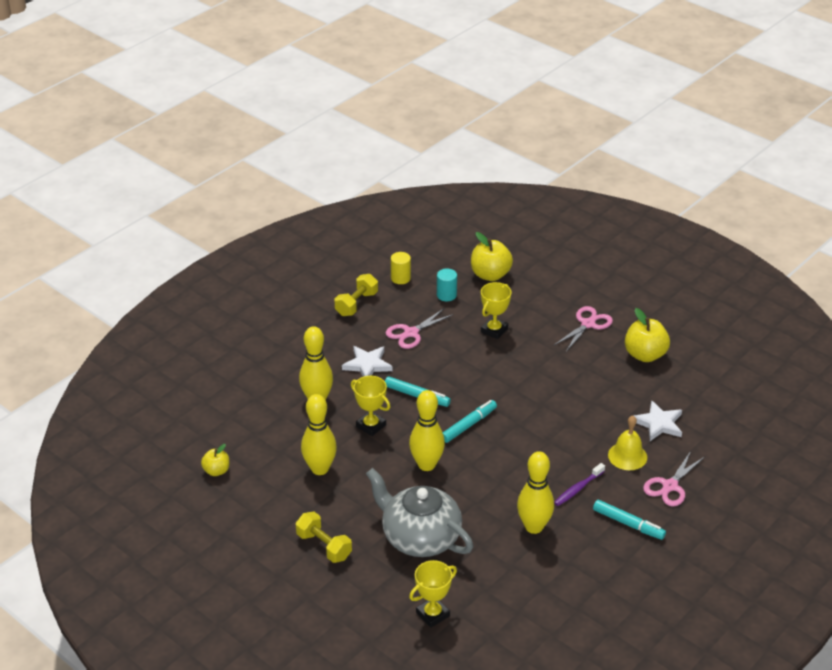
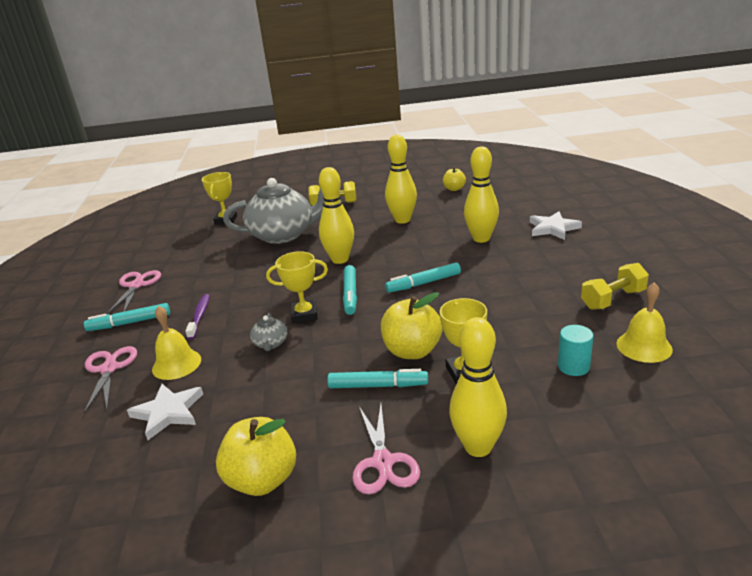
camera: 135 degrees right, 10 degrees down
yellow dumbbell [335,274,378,316] -> yellow dumbbell turned 75 degrees clockwise [581,263,649,310]
white star [342,346,393,377] -> white star moved to [530,211,582,240]
yellow trophy [351,376,390,436] -> yellow trophy moved to [266,251,328,323]
pink scissors [386,308,454,349] -> pink scissors moved to [107,270,161,314]
yellow cylinder [391,252,411,284] -> yellow bell [616,282,673,363]
yellow apple [471,232,513,281] -> yellow apple moved to [381,292,443,359]
yellow bowling pin [517,451,554,534] -> yellow bowling pin moved to [449,317,507,457]
none -> grey teapot [250,313,288,351]
none -> turquoise marker [327,369,428,388]

